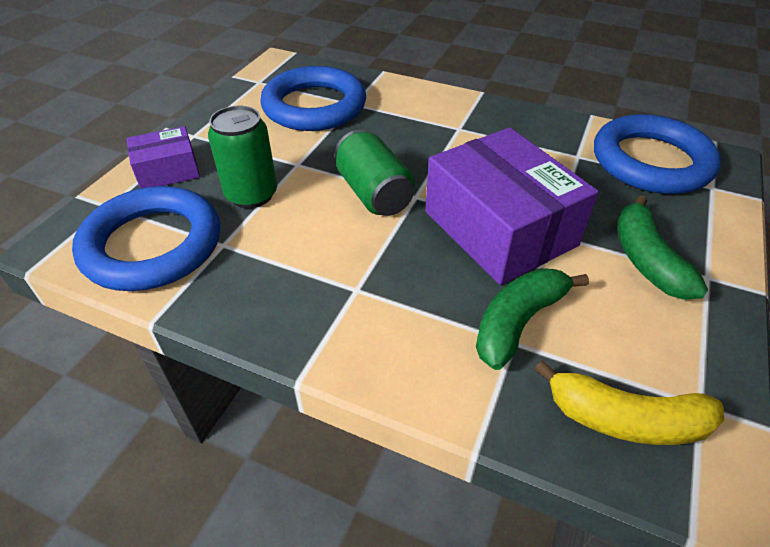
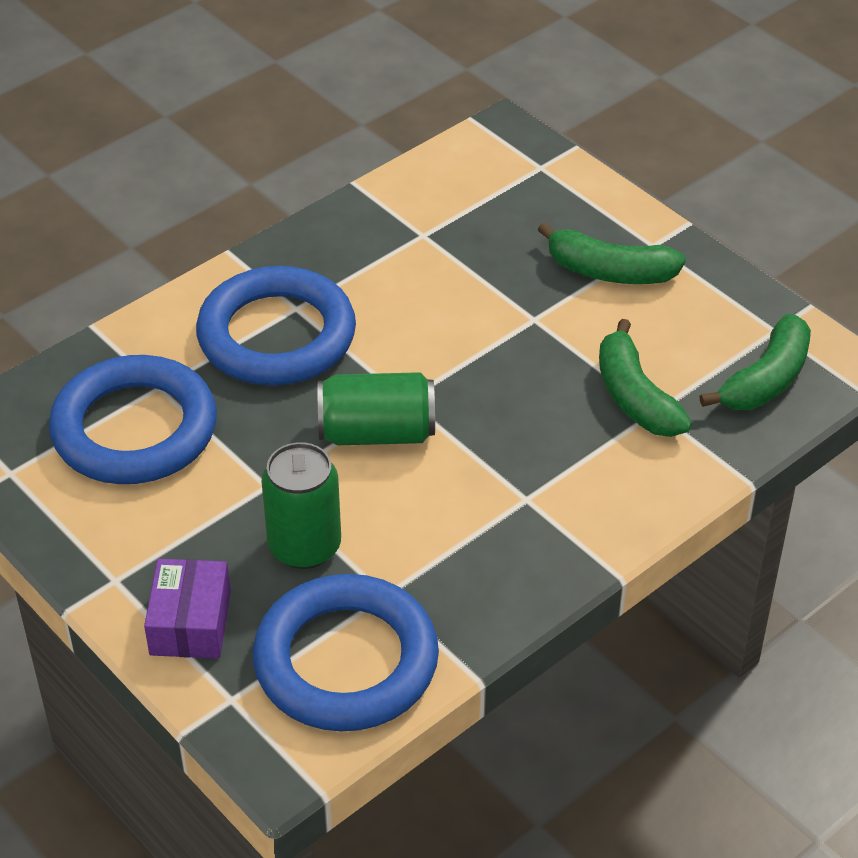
camera: 65 degrees left, 0 degrees up
purple box [425,128,598,285] -> none
yellow banana [534,360,724,445] -> green banana [699,314,811,410]
blue ring [594,114,721,194] -> blue ring moved to [196,266,356,385]

